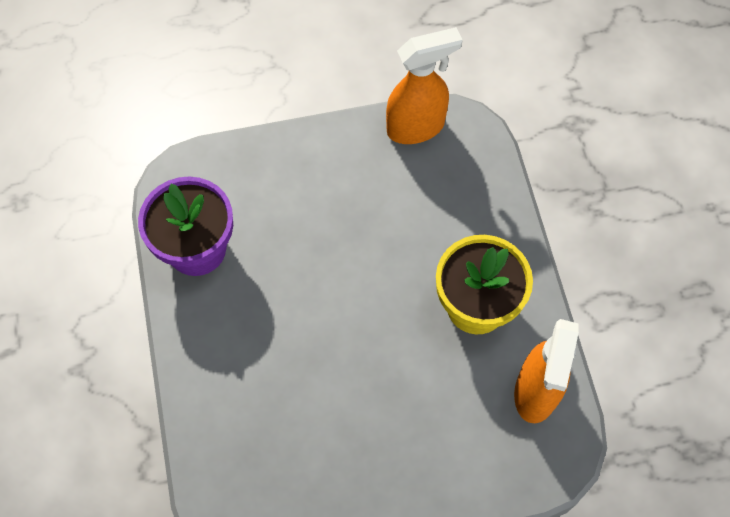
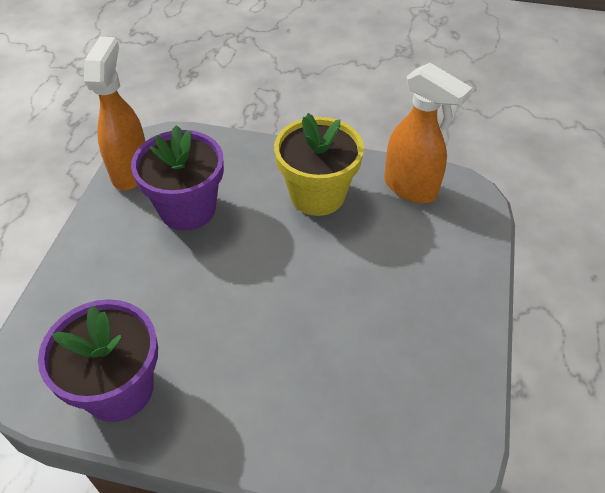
camera: 65 degrees left, 15 degrees down
none -> purple flower pot [131,125,224,231]

